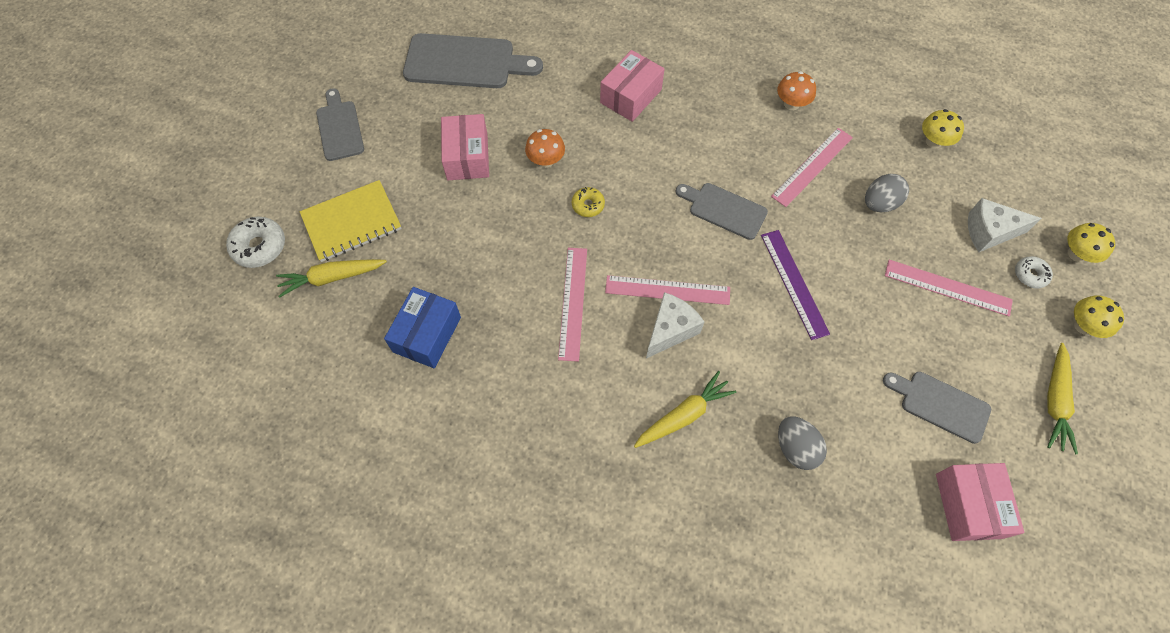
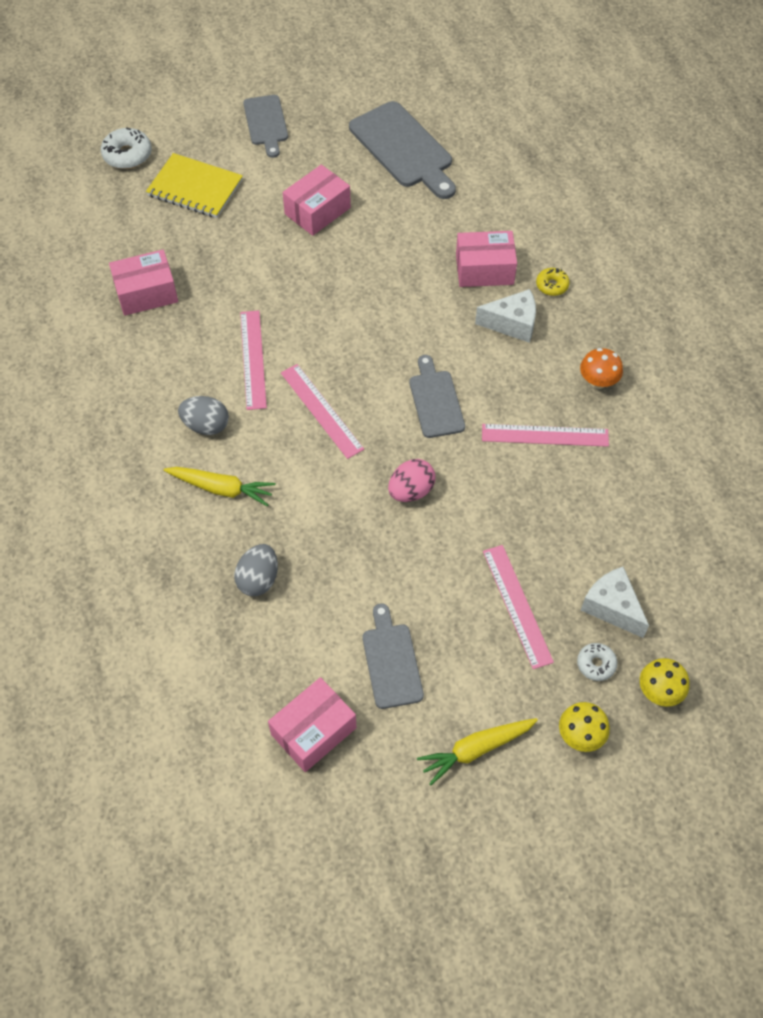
camera: 50 degrees right, 5 degrees down
yellow carrot [276,259,387,298] -> none
grey cutting board [316,88,364,161] -> grey cutting board turned 135 degrees clockwise [243,95,288,158]
blue box [384,287,461,368] -> pink box [109,250,178,316]
orange mushroom [525,129,565,168] -> none
pink ruler [558,248,587,362] -> pink ruler turned 60 degrees counterclockwise [240,310,267,410]
yellow donut [572,187,605,217] -> yellow donut moved to [536,268,570,296]
white cheese [646,292,704,358] -> white cheese moved to [475,289,536,343]
purple ruler [761,230,830,340] -> pink egg [388,459,436,502]
grey egg [865,174,909,212] -> grey egg moved to [178,396,229,435]
yellow mushroom [922,109,964,149] -> none

